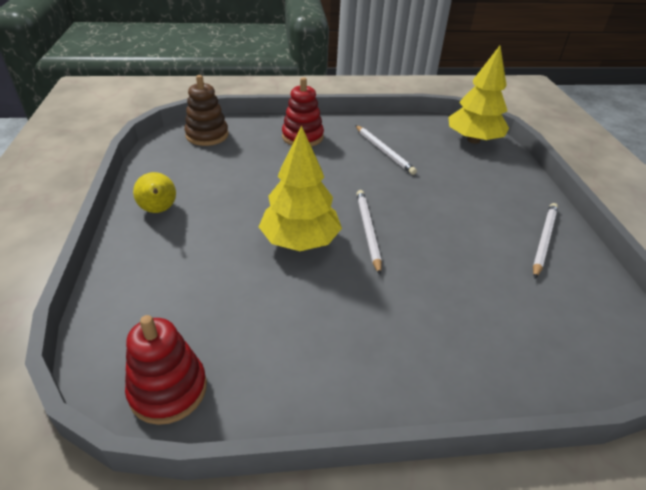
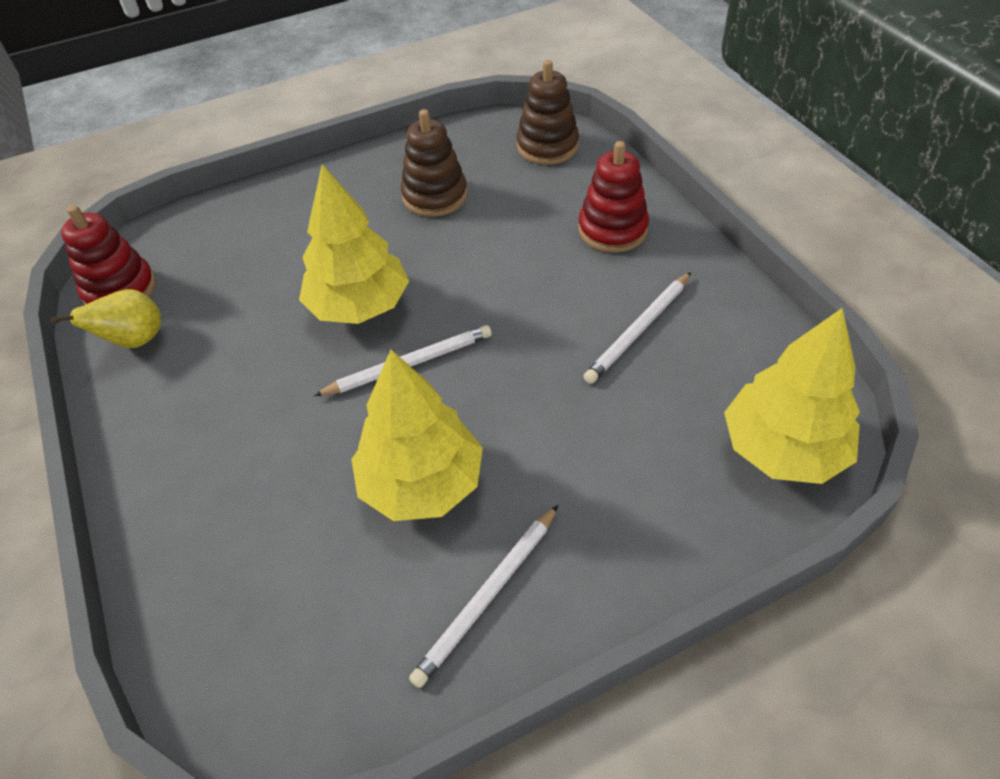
camera: 75 degrees right, 10 degrees up
yellow pear [133,172,176,213] -> yellow pear moved to [50,289,161,348]
white pencil [533,203,558,279] -> white pencil turned 120 degrees clockwise [409,505,558,688]
none -> yellow tree [351,350,483,521]
none -> brown stacking toy [401,109,467,217]

